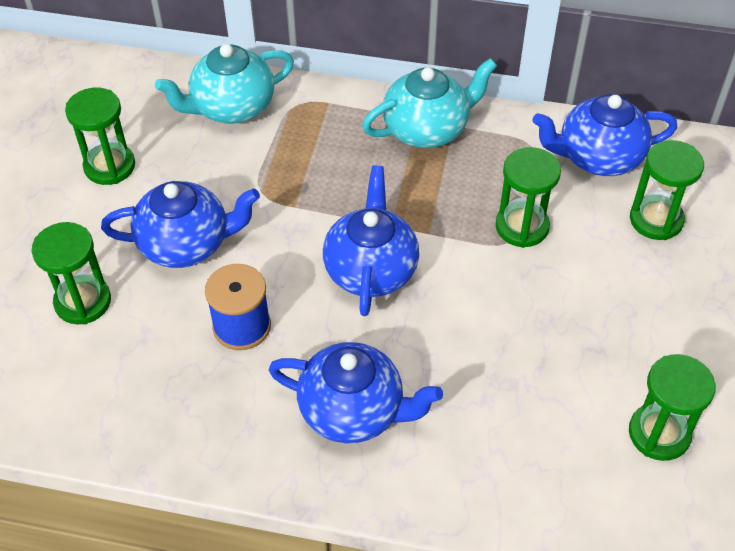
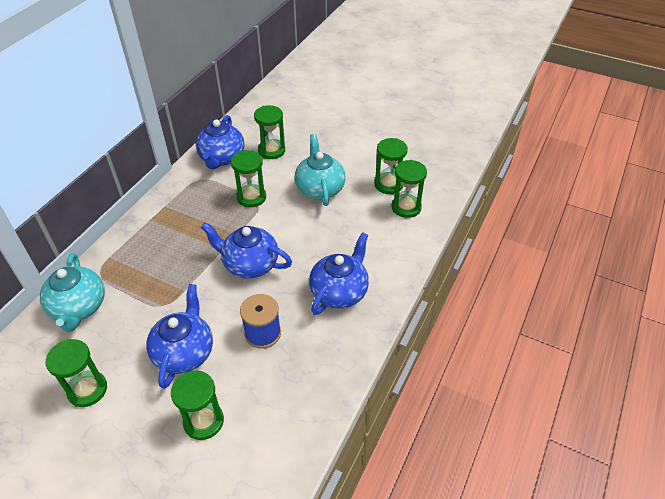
camera: 75 degrees left, 5 degrees down
turquoise teapot [362,58,497,148] -> turquoise teapot moved to [295,134,346,206]
none -> green hourglass [391,160,427,218]

